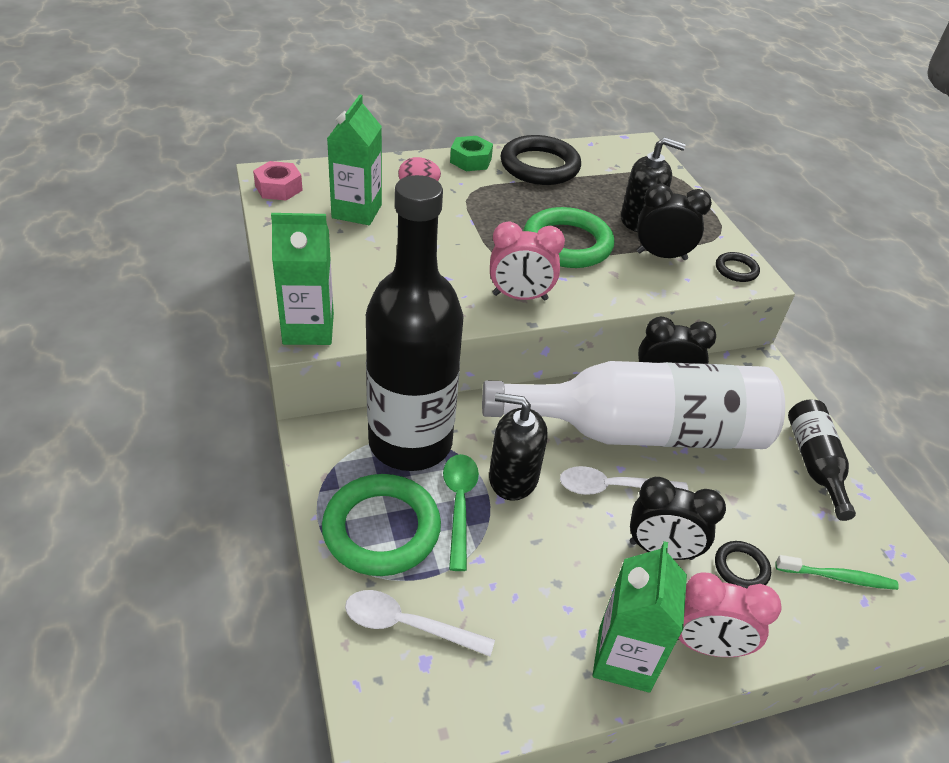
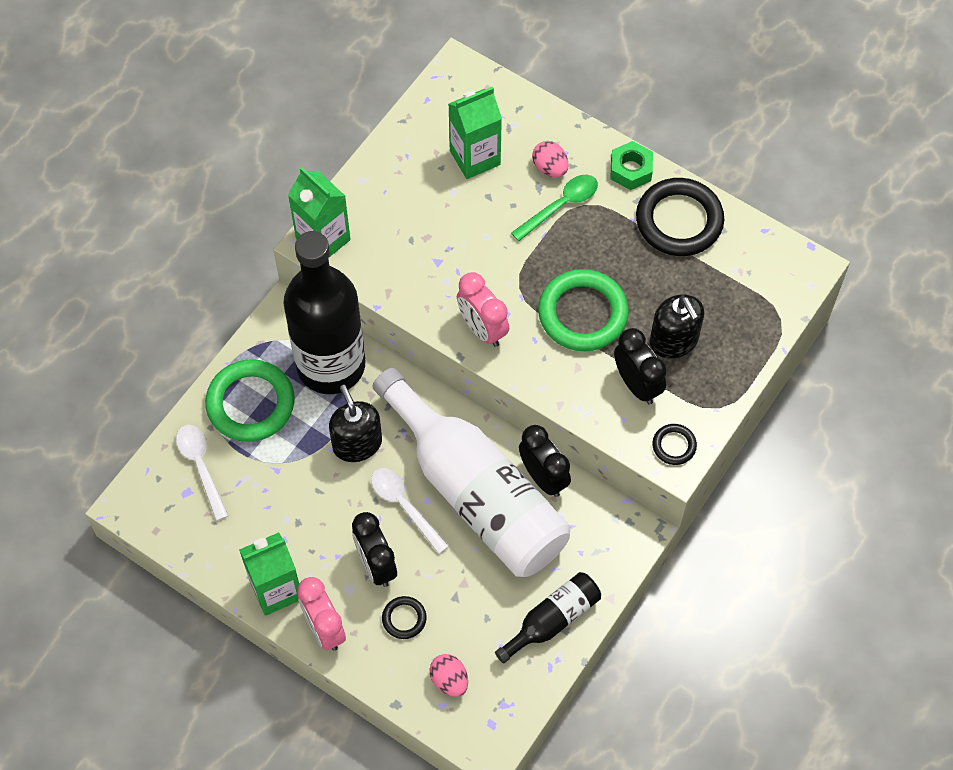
camera: 55 degrees right, 20 degrees up
pink nut [253,161,303,201] -> none
green spoon [443,454,479,571] -> green spoon moved to [511,175,598,241]
green toothbrush [775,555,899,590] -> pink egg [429,654,468,697]

